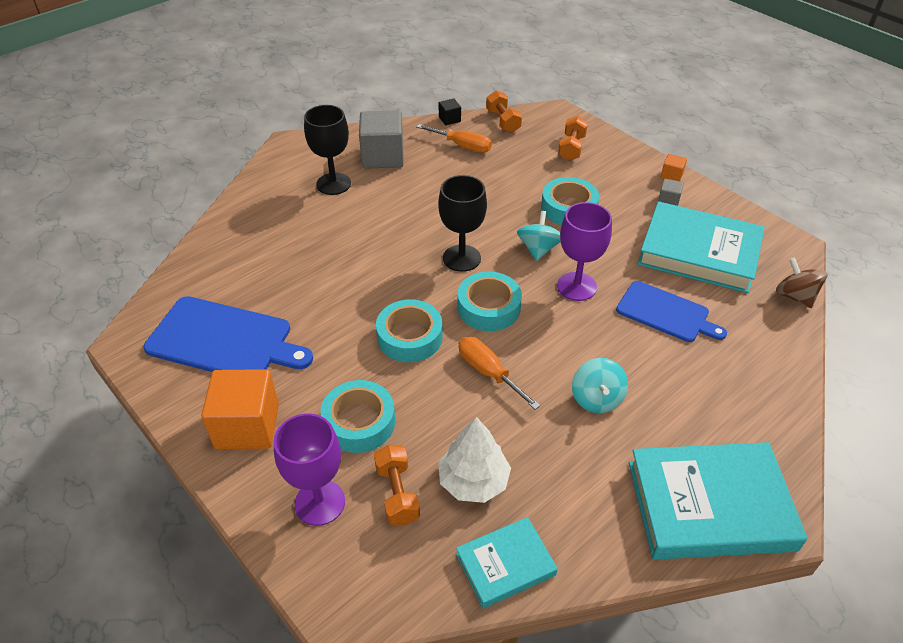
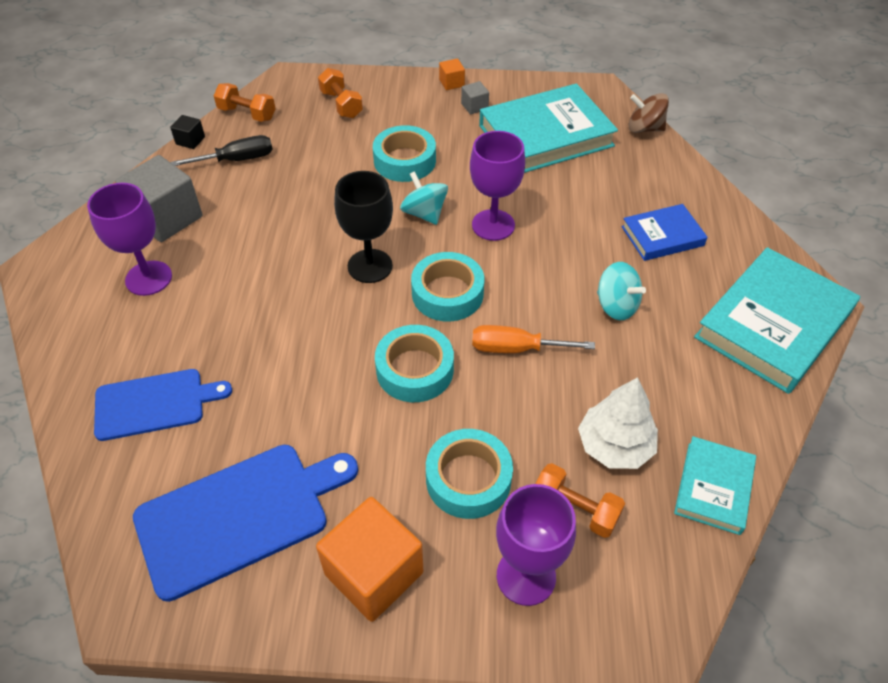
camera: 45 degrees left, 5 degrees up
black goblet [304,105,351,195] -> purple goblet [87,183,172,296]
orange screwdriver [416,124,492,153] -> black screwdriver [171,135,273,166]
blue cutting board [616,281,727,342] -> blue cutting board moved to [94,369,232,441]
none -> blue book [622,204,707,261]

